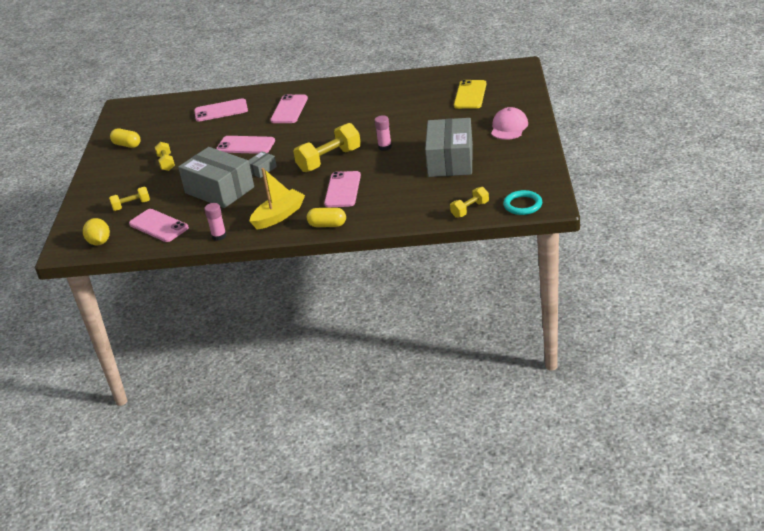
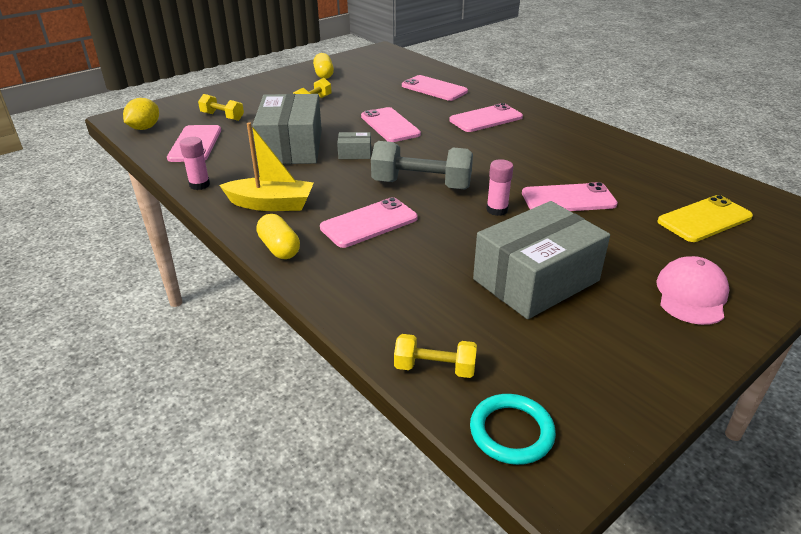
camera: 45 degrees right, 0 degrees up
yellow dumbbell [293,123,361,172] -> grey dumbbell [371,141,473,189]
pink cap [491,107,528,140] -> pink cap turned 45 degrees counterclockwise [656,256,730,325]
none -> pink phone [522,182,618,211]

